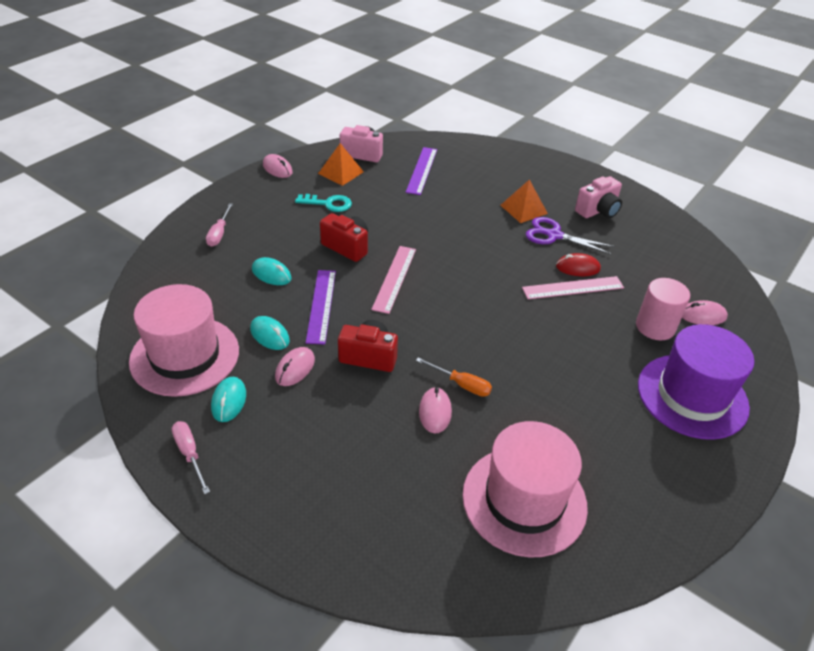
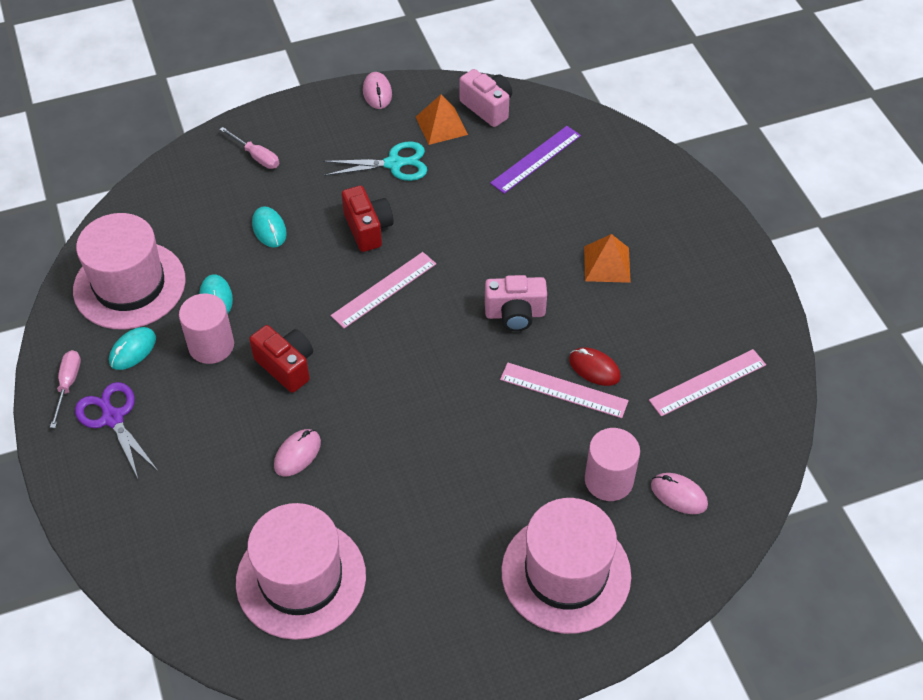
camera: 35 degrees right, 10 degrees up
pink screwdriver [206,203,233,247] -> pink screwdriver turned 90 degrees counterclockwise [220,127,279,169]
pink mouse [275,347,315,386] -> pink cylinder [179,293,234,364]
turquoise key [295,194,352,212] -> turquoise scissors [323,142,427,181]
purple ruler [306,270,336,345] -> none
orange screwdriver [416,357,492,397] -> none
purple scissors [526,217,615,255] -> purple scissors moved to [75,382,158,481]
pink camera [575,176,622,218] -> pink camera moved to [485,275,547,331]
purple hat [638,324,754,440] -> pink hat [501,498,631,634]
none -> pink ruler [649,349,766,417]

